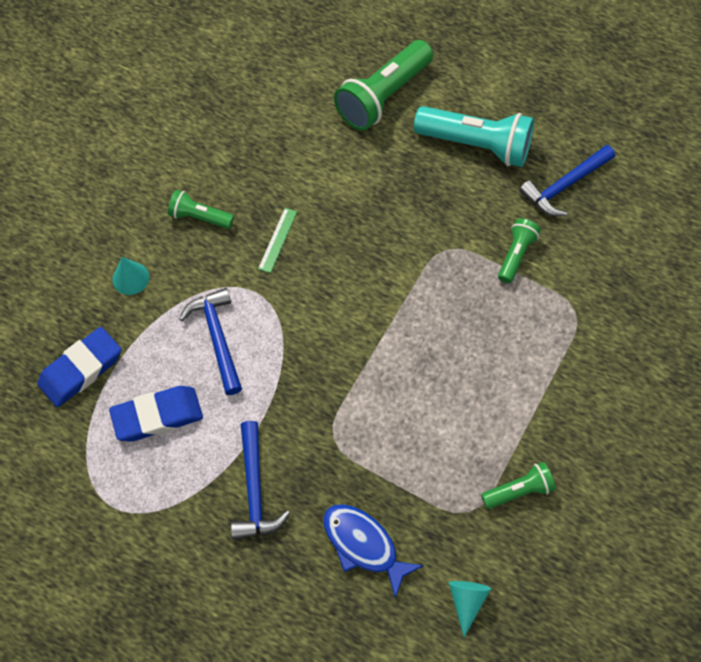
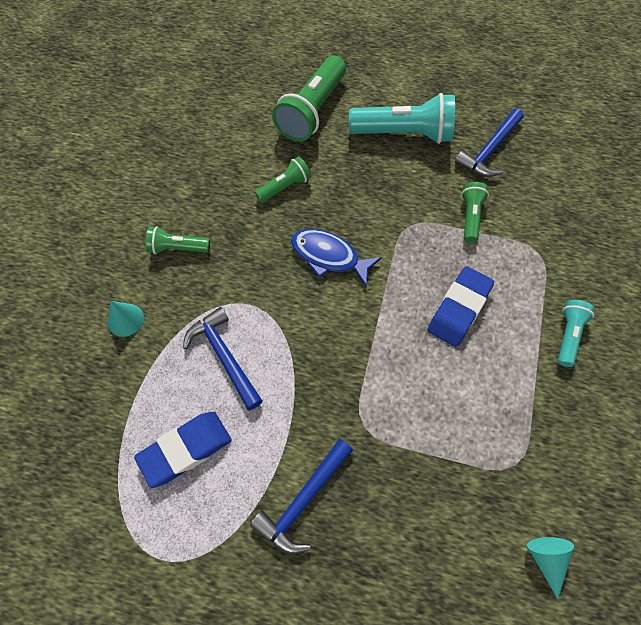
camera: 15 degrees left, 0 degrees up
blue eraser [37,327,121,407] -> blue eraser moved to [428,266,494,347]
blue hammer [231,421,290,540] -> blue hammer turned 60 degrees clockwise [250,439,353,554]
green ruler [258,208,297,273] -> none
blue fish [324,504,424,598] -> blue fish moved to [291,229,382,287]
green flashlight [481,462,556,509] -> green flashlight moved to [255,157,311,203]
none -> turquoise flashlight [558,300,595,367]

